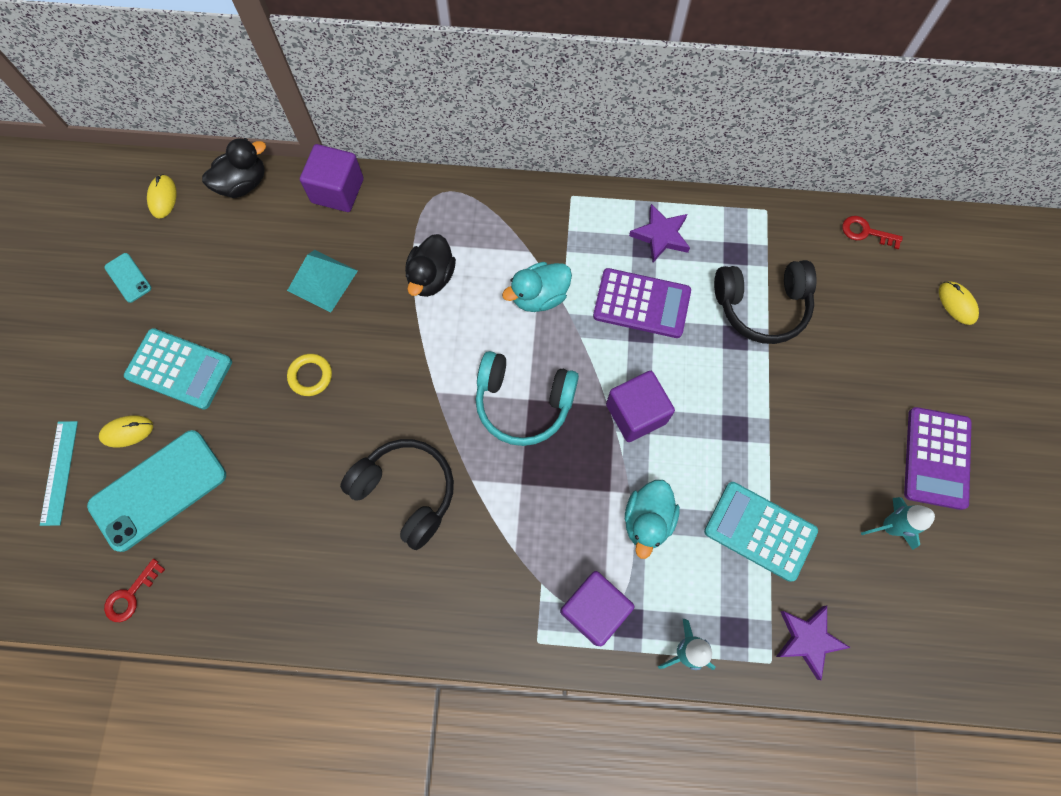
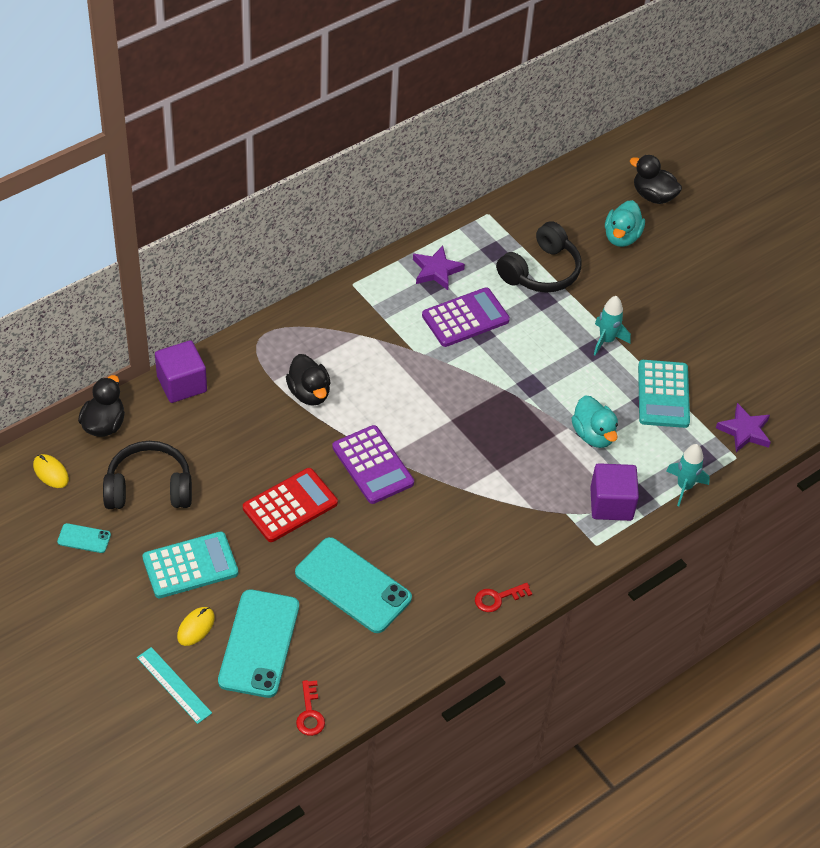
camera: 45 degrees left, 20 degrees down
turquoise pyramid [287,250,358,312] -> none
yellow ring [287,354,332,396] -> red calculator [243,468,338,542]
black headphones [340,439,454,550] -> black headphones moved to [103,441,192,509]
turquoise headphones [476,351,579,446] -> none
turquoise duck [502,262,572,312] -> turquoise duck moved to [605,200,645,247]
purple cube [606,371,675,442] -> none
turquoise calculator [704,482,818,582] -> turquoise calculator turned 75 degrees counterclockwise [638,360,690,428]
red key [842,216,903,249] -> red key moved to [475,583,532,612]
turquoise rocket [861,497,935,550] -> turquoise rocket moved to [594,296,631,356]
purple calculator [904,407,972,510] -> purple calculator moved to [332,425,414,504]
yellow mouse [939,281,979,325] -> black duck [630,155,682,204]
none -> turquoise phone [295,537,412,633]

